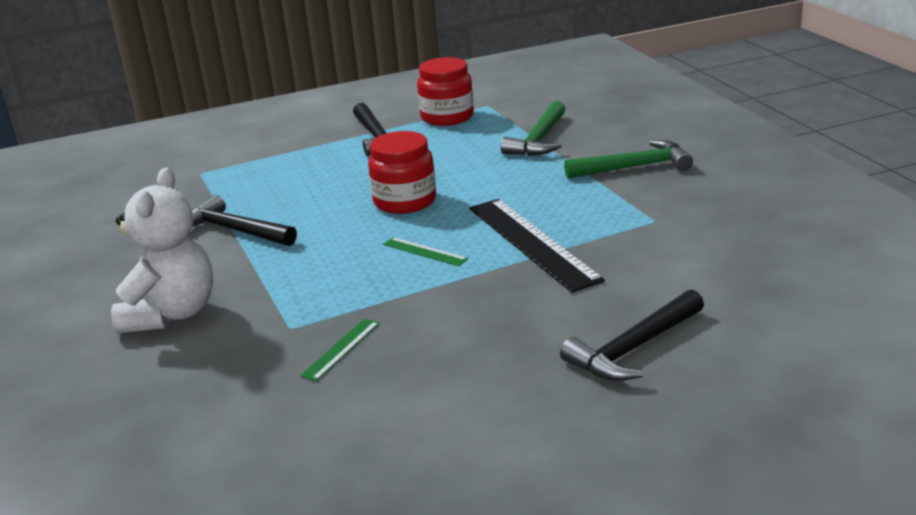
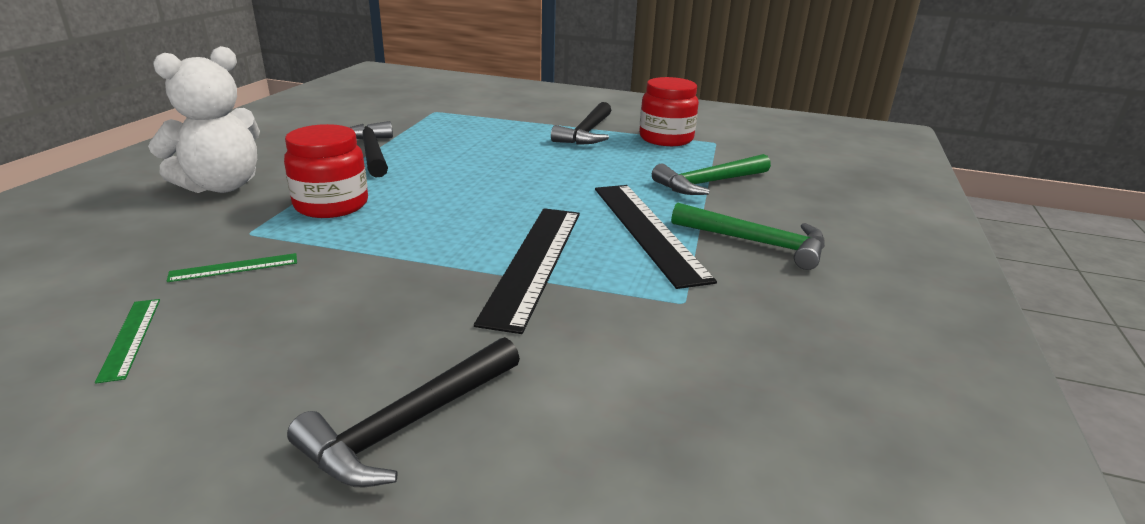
camera: 35 degrees right, 0 degrees up
red jar [368,131,436,214] -> red jar moved to [284,124,368,218]
green ruler [383,237,468,266] -> green ruler moved to [95,299,160,384]
black hammer [560,289,704,381] -> black hammer turned 45 degrees counterclockwise [287,337,520,487]
none -> black ruler [595,185,717,289]

